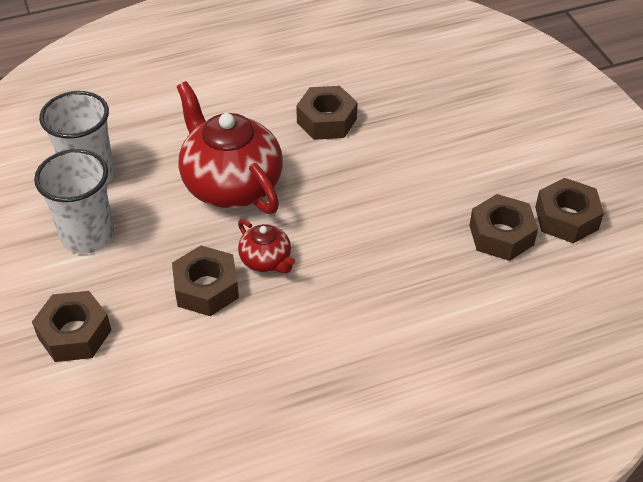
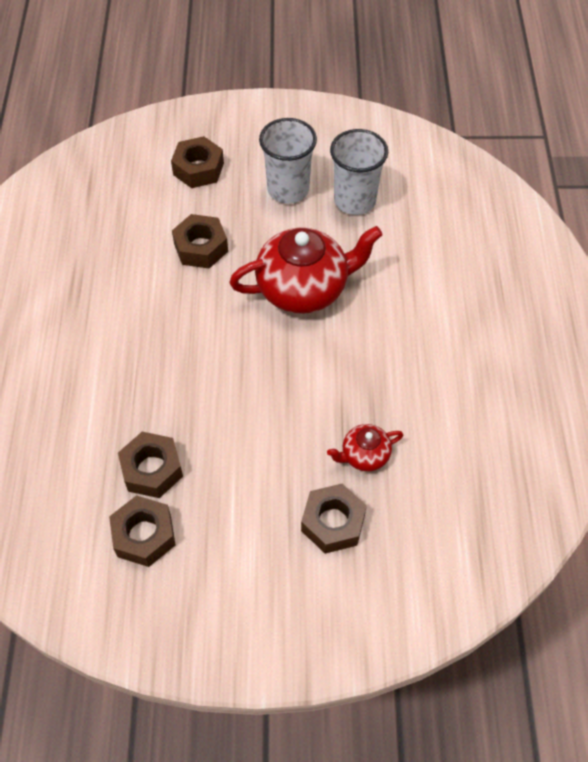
camera: 110 degrees right, 10 degrees up
red teapot [238,219,295,273] -> red teapot moved to [327,424,403,471]
brown nut [296,86,358,140] -> brown nut moved to [301,484,367,554]

